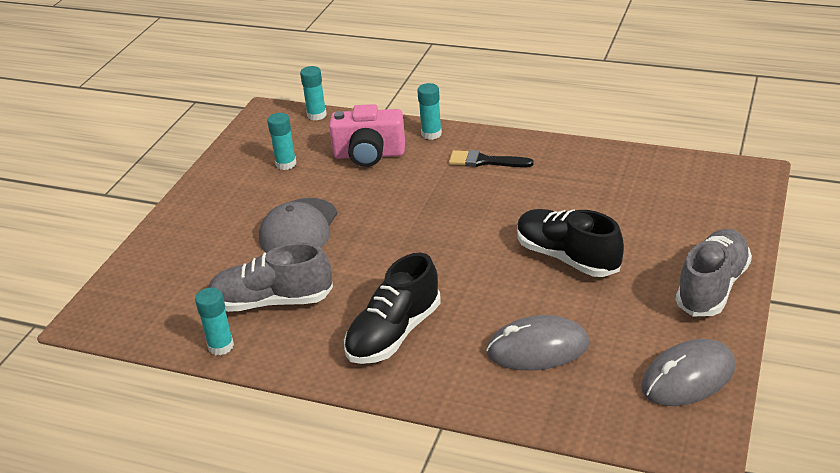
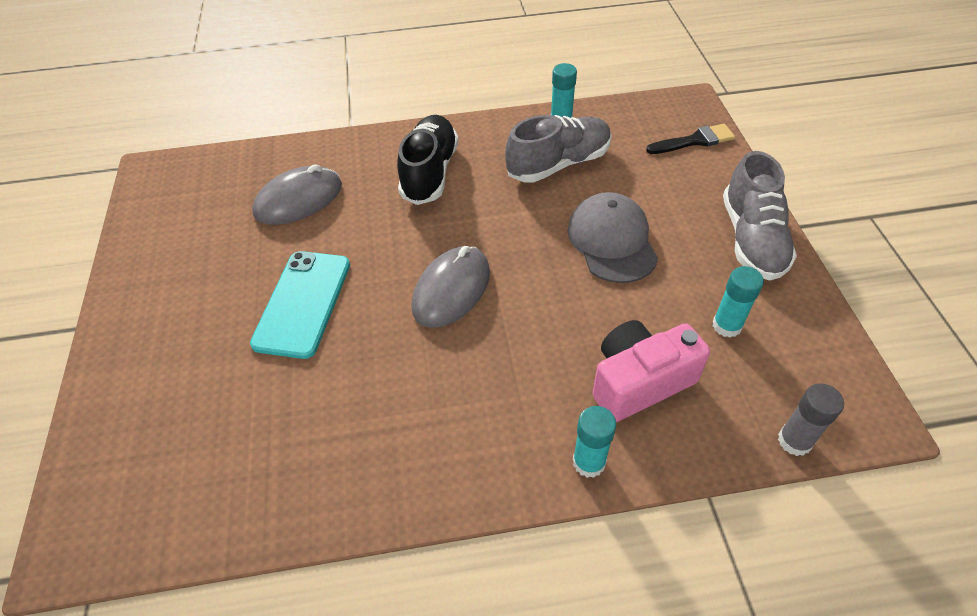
camera: 150 degrees right, 15 degrees up
turquoise glue stick [300,66,327,120] -> grey glue stick [778,383,844,456]
black brush [449,150,534,167] -> black brush moved to [646,124,735,154]
black shoe [517,209,624,277] -> turquoise phone [250,251,350,359]
grey mouse [641,339,736,406] -> grey mouse moved to [411,246,490,328]
grey shoe [676,229,752,317] -> grey shoe moved to [723,151,797,281]

